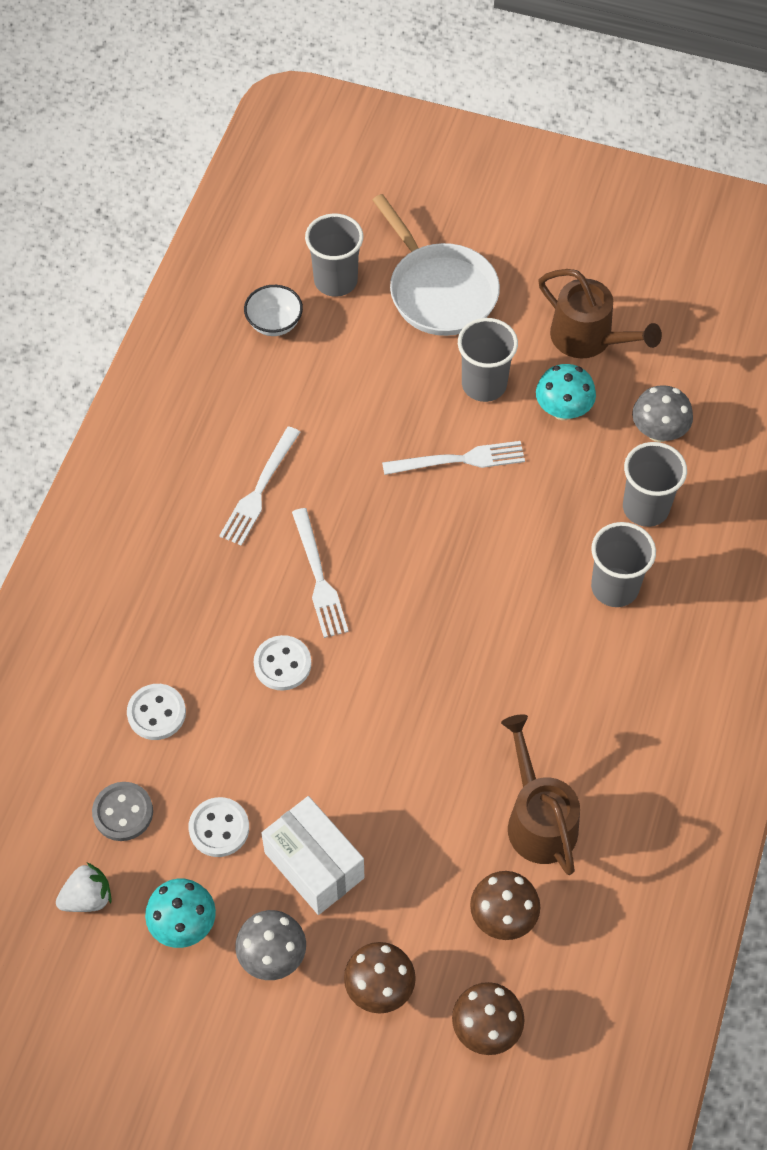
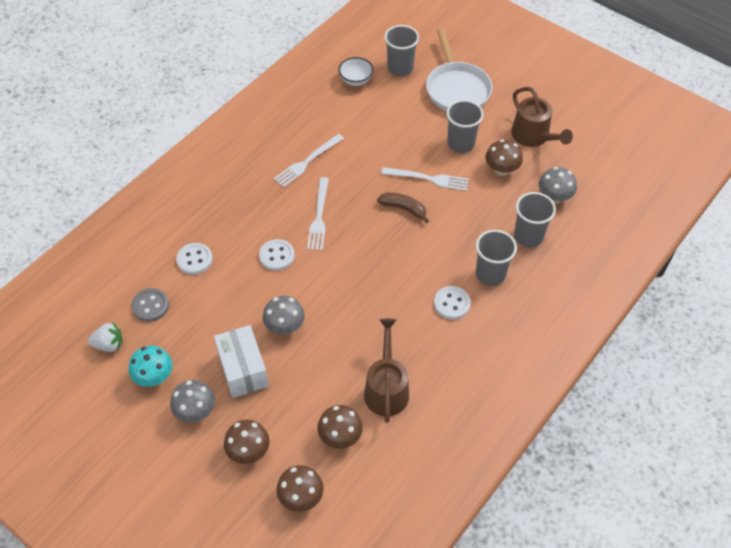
camera: 20 degrees right, 5 degrees down
white button [188,797,249,857] -> white button moved to [434,286,471,319]
turquoise mushroom [536,364,596,420] -> brown mushroom [485,139,523,176]
none -> grey mushroom [263,296,305,335]
none -> brown banana [377,193,429,223]

